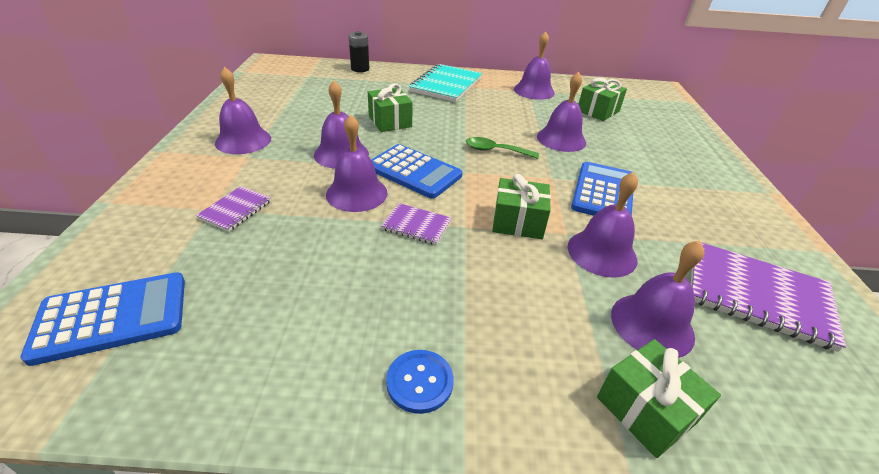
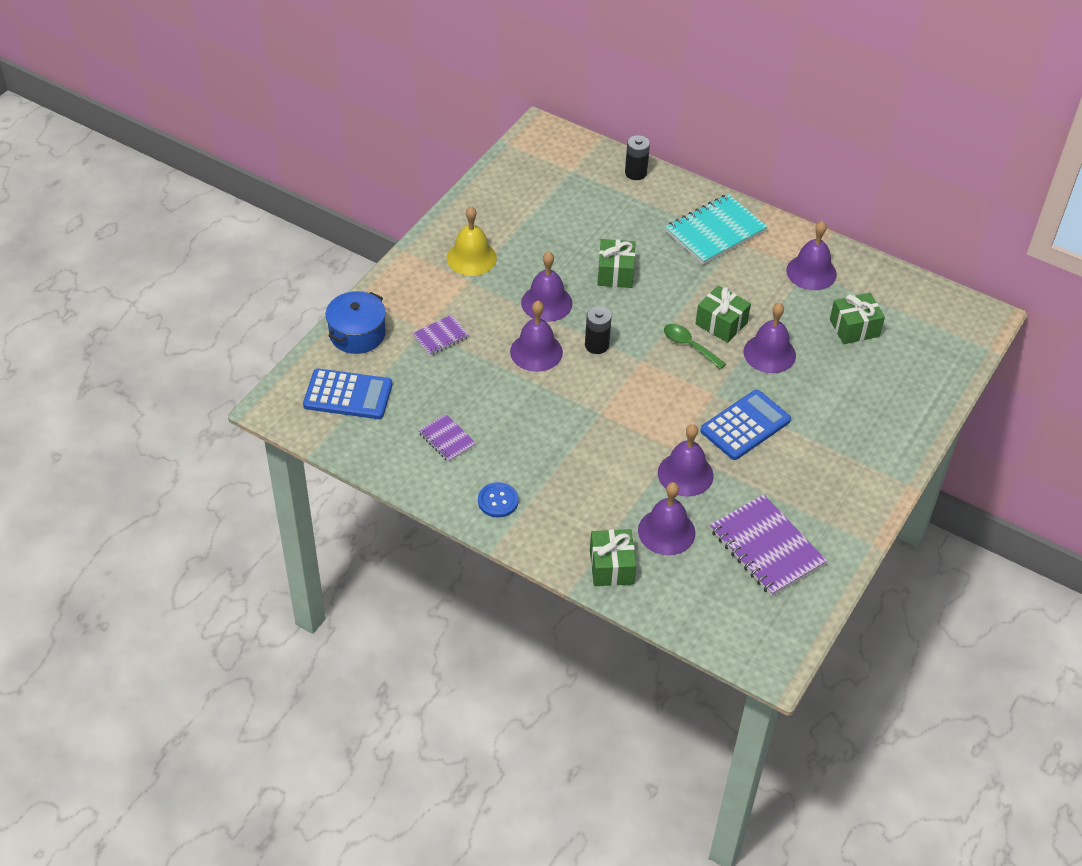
camera: 30 degrees right, 10 degrees up
purple bell [215,67,271,154] -> yellow bell [447,206,497,276]
blue calculator [371,144,463,199] -> black battery [585,306,612,354]
purple notebook [381,203,451,245] -> purple notebook moved to [419,414,476,462]
green gift [492,174,551,239] -> green gift moved to [695,285,751,343]
none -> blue pot [326,291,386,354]

